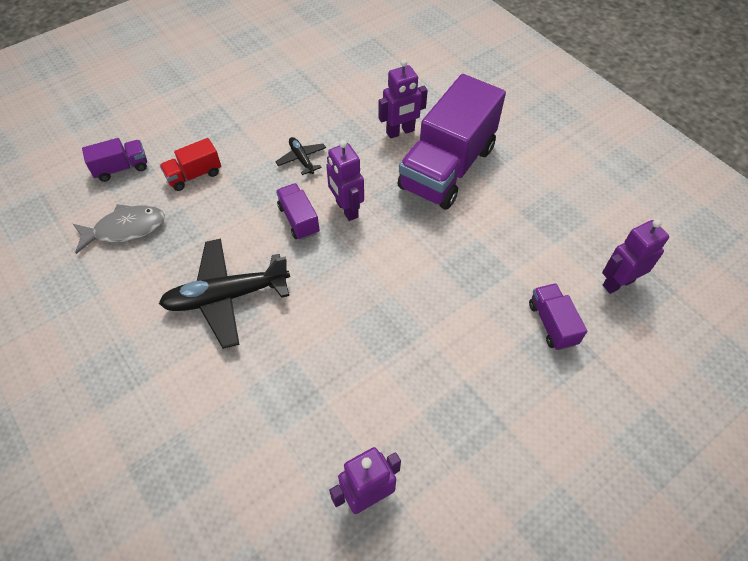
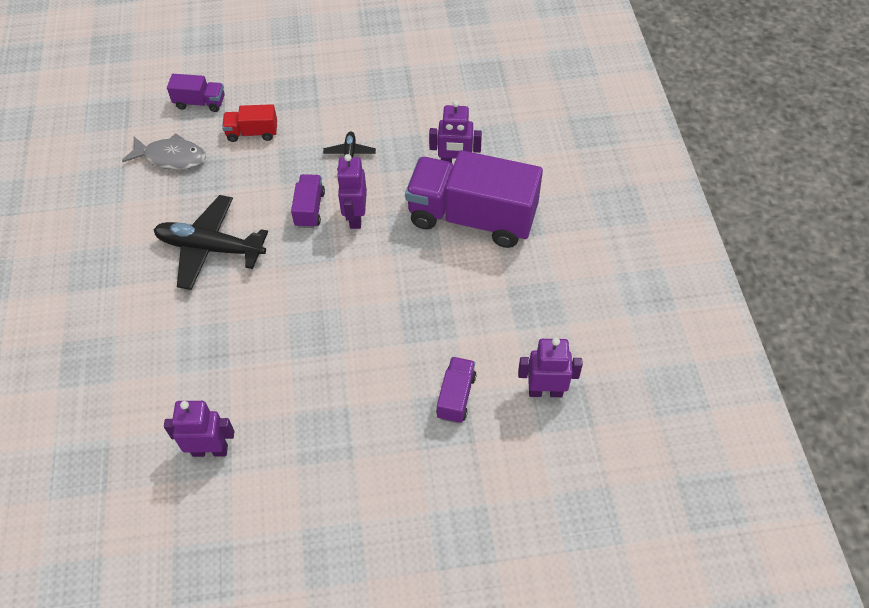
camera: 30 degrees right, 0 degrees up
purple truck [397,74,506,210] -> purple truck turned 45 degrees clockwise [405,150,543,248]

